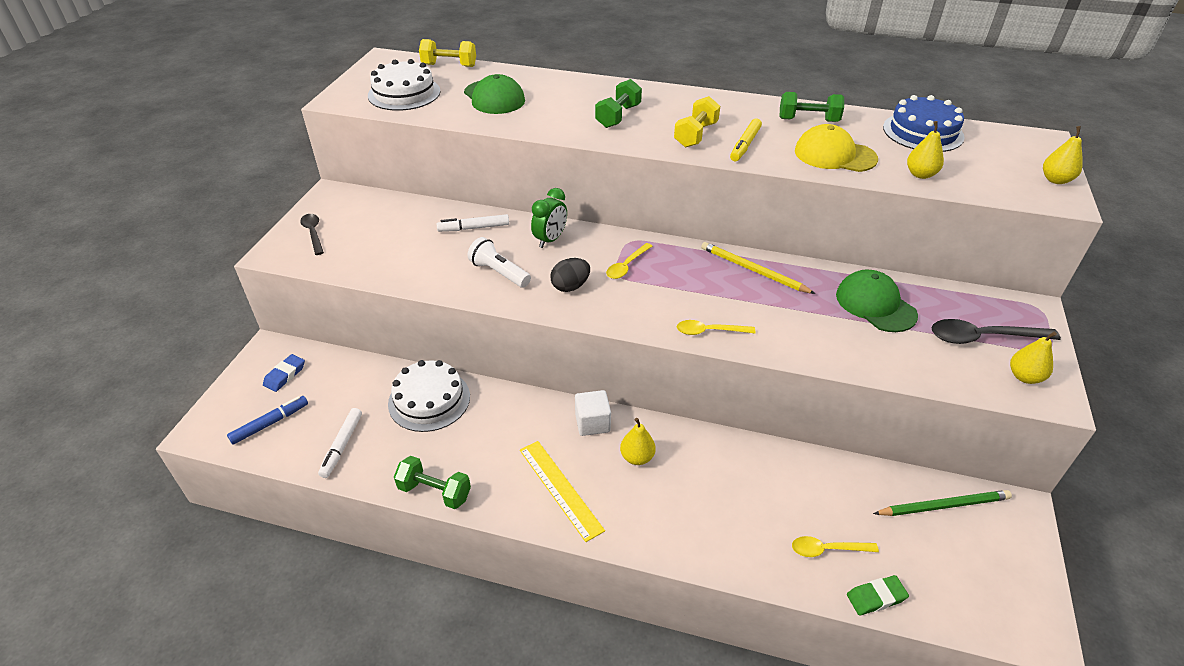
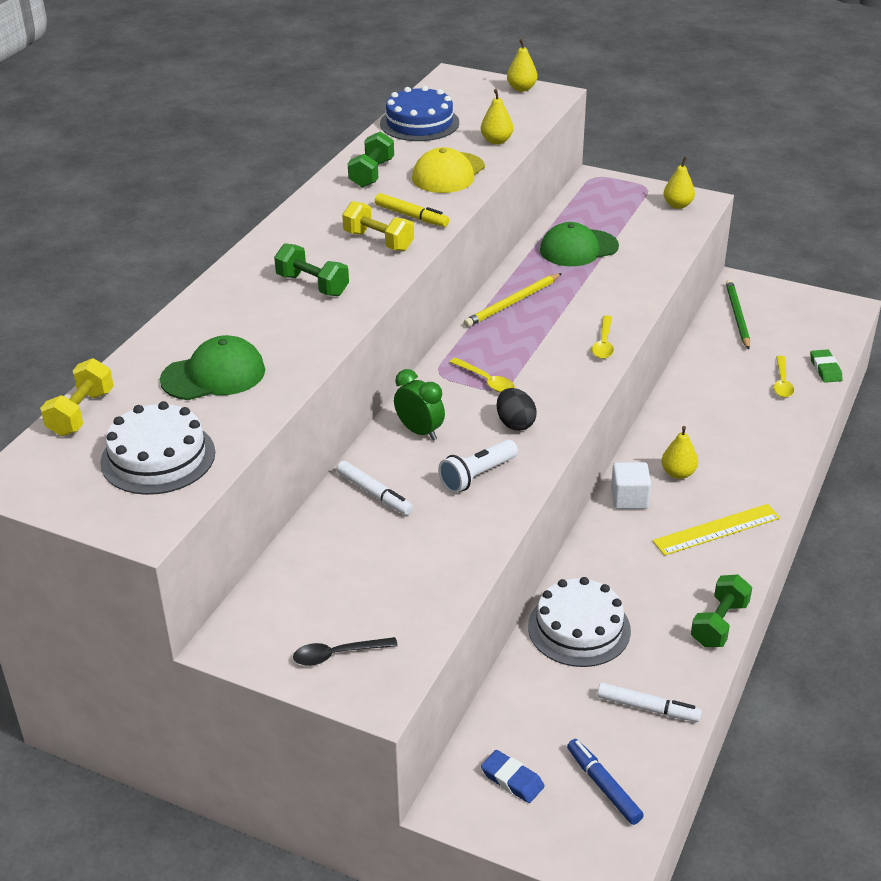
camera: 80 degrees left, 5 degrees down
white marker [437,214,509,232] -> white marker turned 45 degrees counterclockwise [336,461,413,515]
black spoon [931,319,1061,344] -> none

